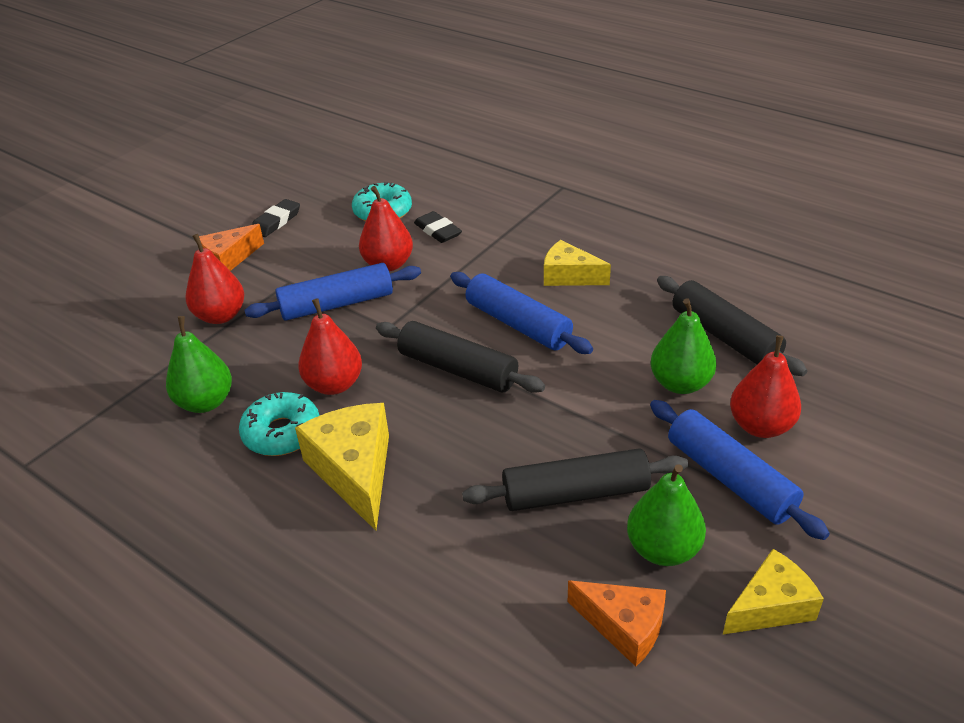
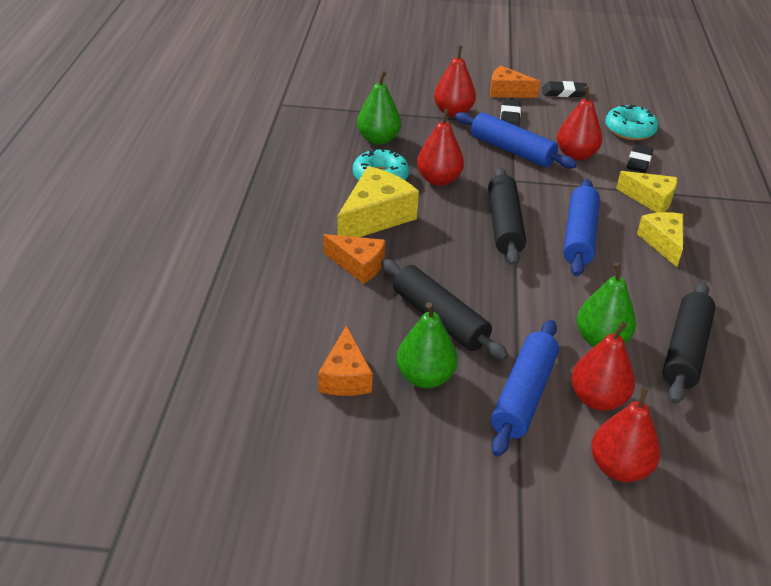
camera: 55 degrees right, 0 degrees up
yellow cheese [723,549,824,634] -> yellow cheese moved to [616,171,677,213]
none -> orange cheese [323,234,385,284]
none -> black eraser [500,99,521,127]
none -> red pear [591,387,660,482]

